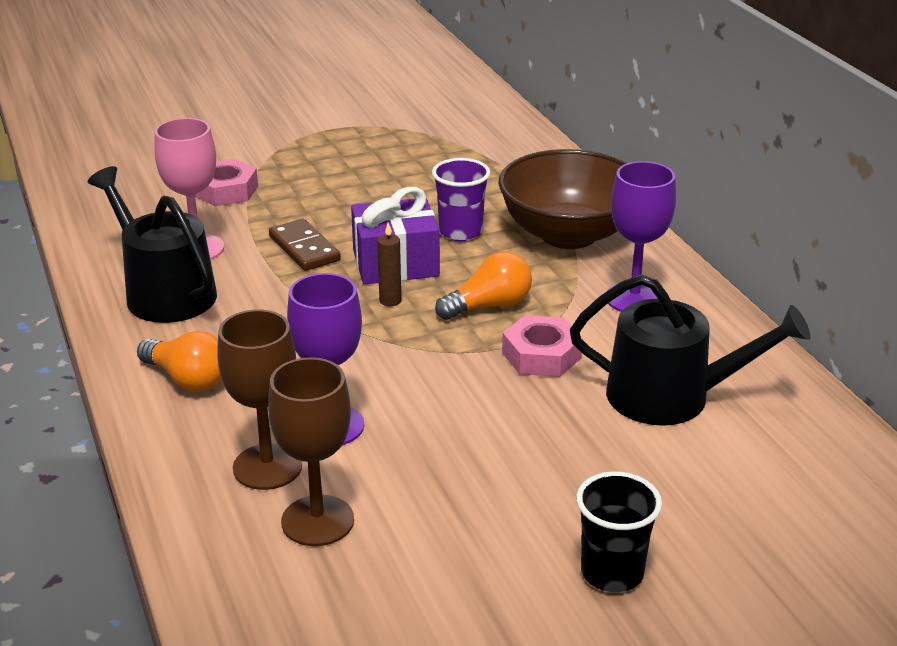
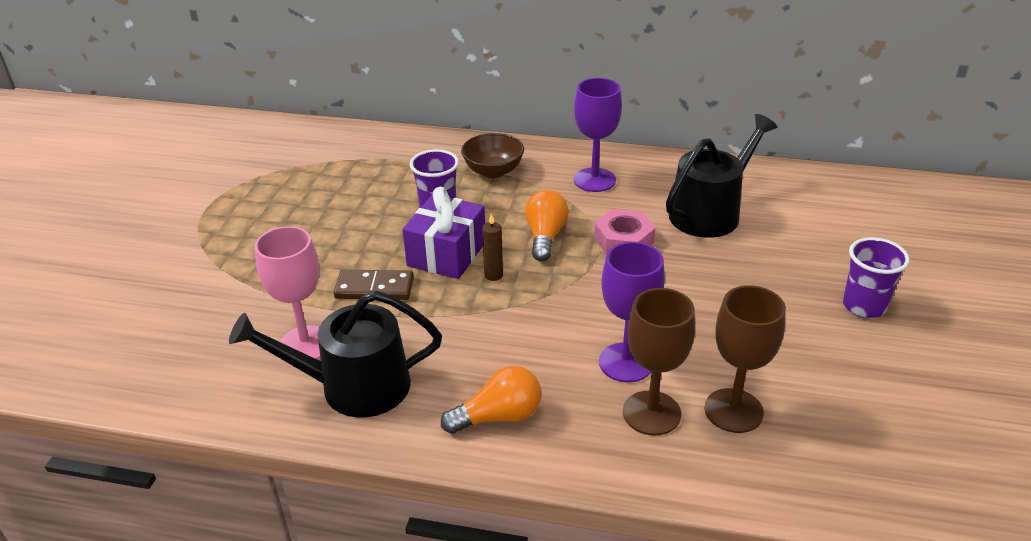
camera: 55 degrees left, 5 degrees up
pink nut [195,159,258,206] -> none
brown bowl [498,149,627,249] -> brown bowl [461,133,524,178], size x0.56
black cup [576,471,662,592] -> purple cup [843,237,910,318]

